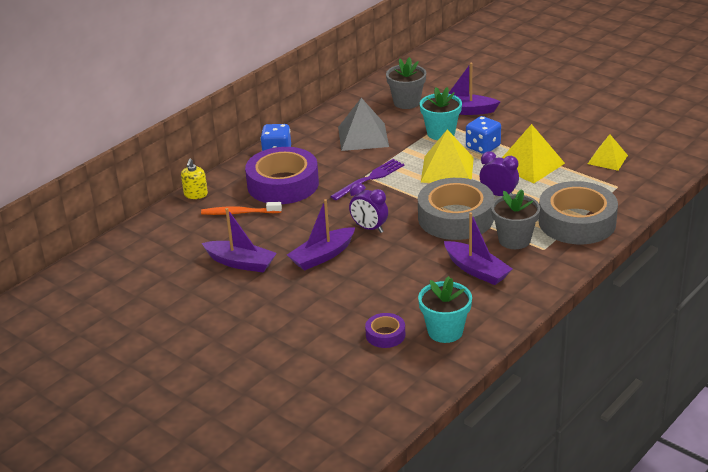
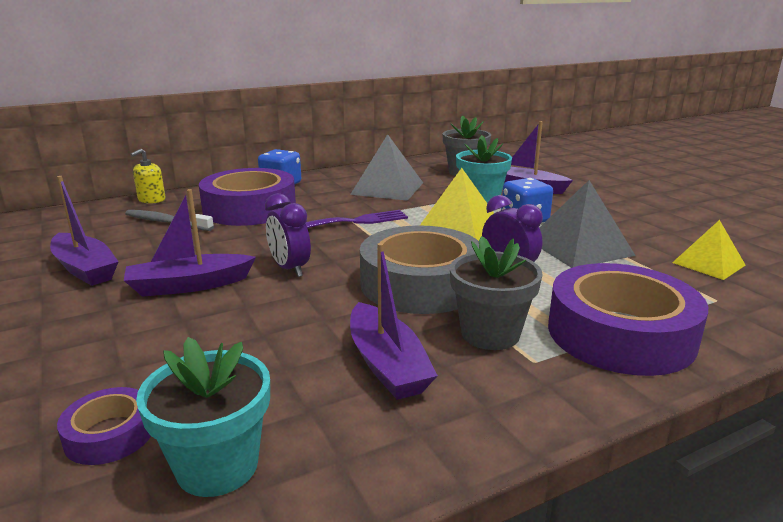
camera: 20 degrees right, 10 degrees down
orange toothbrush [201,202,282,215] -> grey toothbrush [125,210,214,231]
yellow pyramid [502,124,565,183] -> grey pyramid [539,180,636,268]
grey tape [539,181,618,244] -> purple tape [548,263,708,376]

